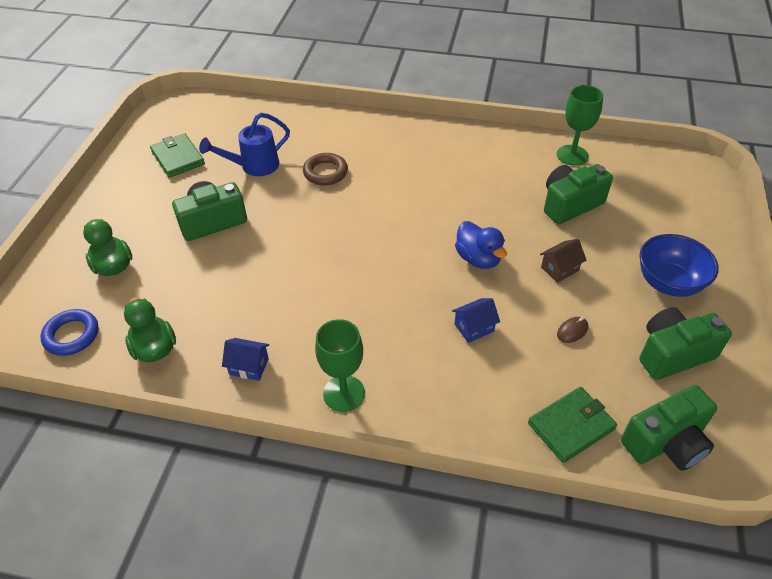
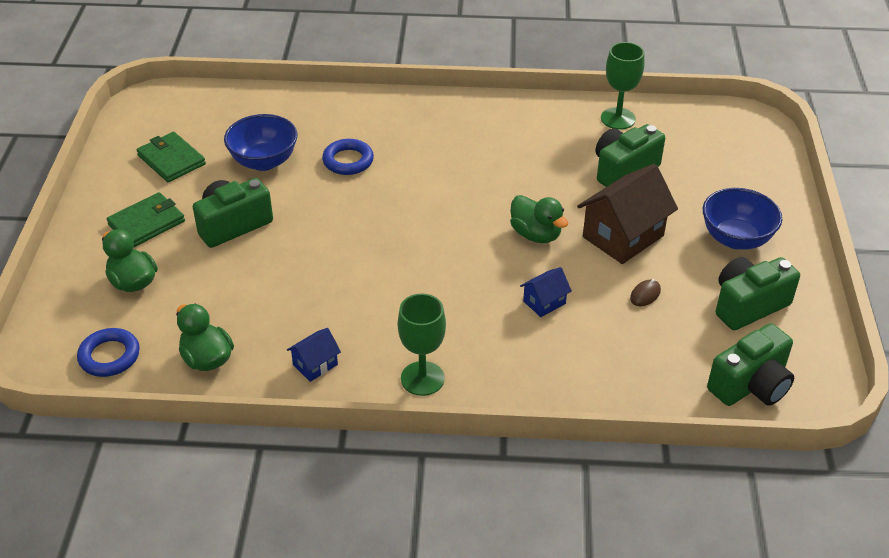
camera: 10 degrees left, 5 degrees down
blue watering can [199,113,290,176] -> blue bowl [224,114,297,171]
blue house [222,338,269,381] -> blue house turned 45 degrees counterclockwise [287,328,341,382]
brown ring [303,153,348,185] -> blue ring [322,139,374,175]
blue duck [455,221,507,269] -> green duck [510,195,568,243]
green wallet [528,387,617,463] -> green wallet moved to [107,192,185,247]
brown house [540,239,587,283] -> brown house [577,164,678,264], size x2.04

